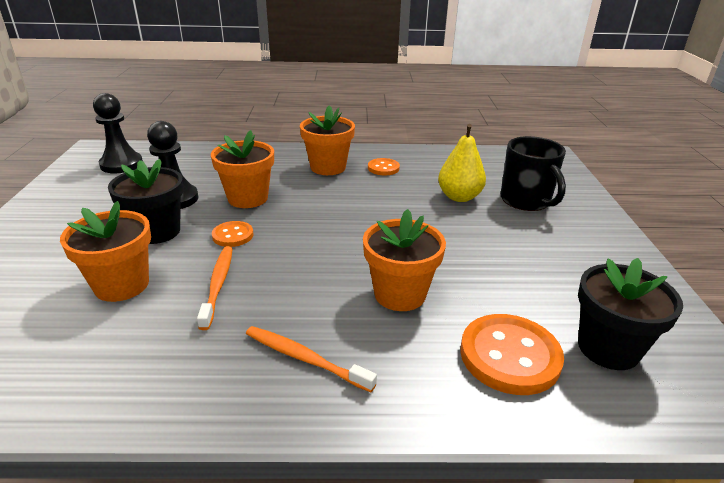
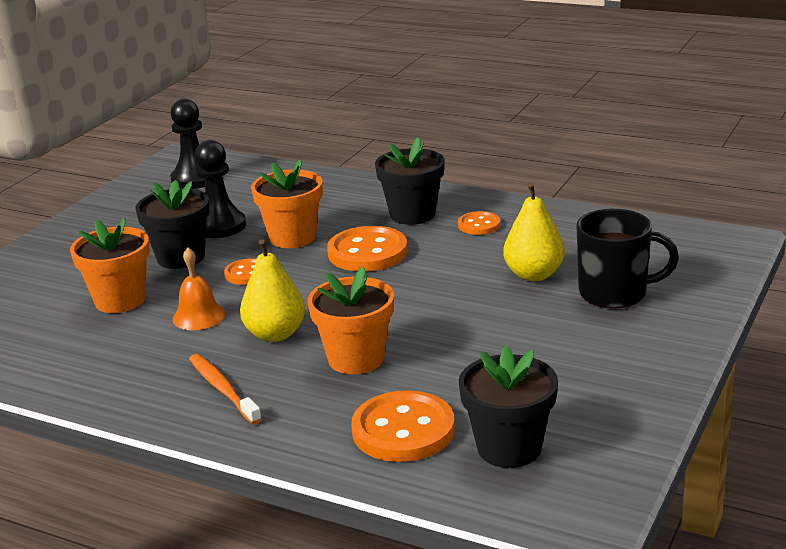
camera: 30 degrees right, 5 degrees down
orange toothbrush [197,246,233,330] -> orange bell [172,248,225,330]
orange flower pot [300,105,355,175] -> black flower pot [375,137,445,225]
black mug [501,136,566,211] -> black mug turned 90 degrees counterclockwise [576,209,679,309]
none -> yellow pear [240,239,305,342]
none -> orange button [327,226,407,272]

